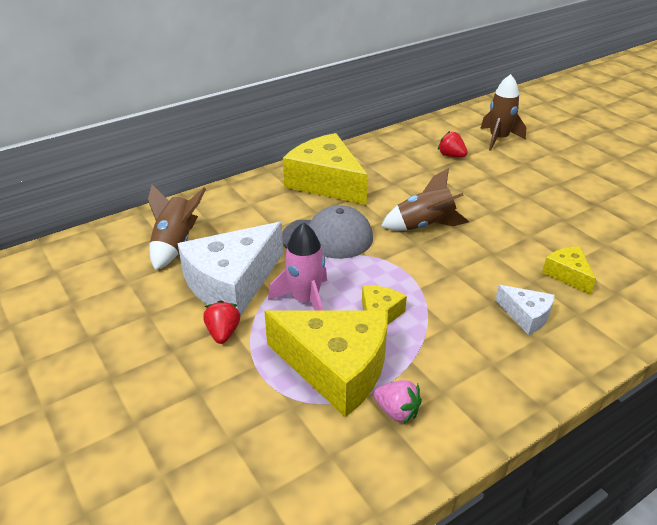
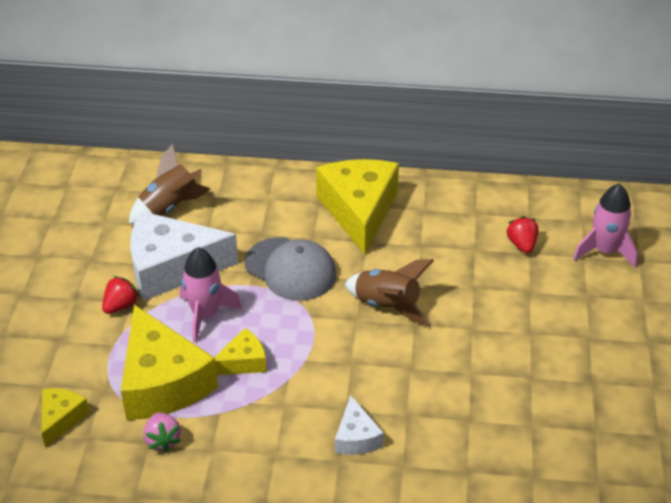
camera: 40 degrees right, 5 degrees up
brown rocket [480,74,526,151] -> pink rocket [573,184,638,268]
yellow cheese [542,246,596,294] -> yellow cheese moved to [42,388,90,448]

